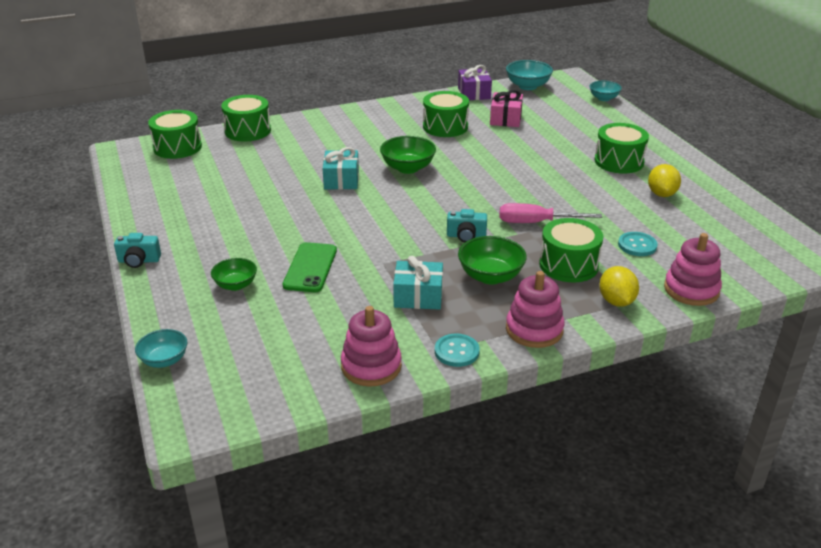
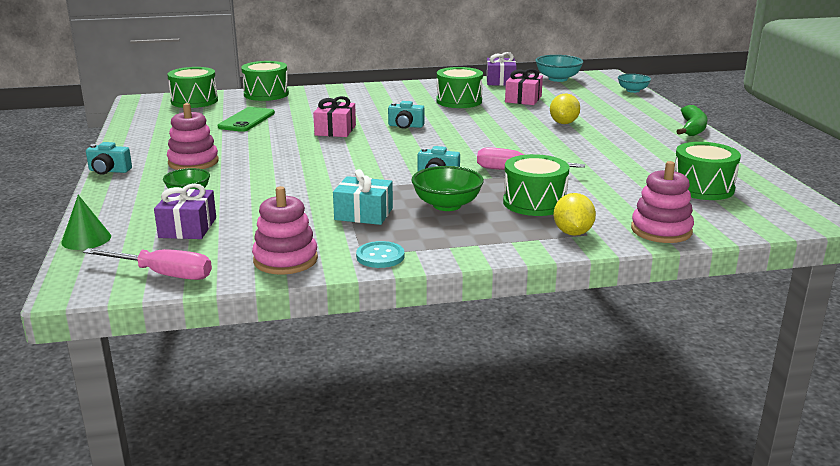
camera: 10 degrees right, 10 degrees down
turquoise bowl [135,329,187,368] -> green cone [61,195,111,250]
green phone [283,242,337,292] -> green phone moved to [218,107,275,132]
turquoise gift [323,147,359,190] -> pink gift [313,96,356,137]
green bowl [380,136,436,174] -> turquoise camera [388,101,425,129]
pink stacking toy [506,271,564,348] -> pink stacking toy moved to [167,103,219,170]
green drum [595,123,649,174] -> green drum moved to [674,142,741,200]
turquoise button [618,232,658,256] -> none
yellow lemon [648,164,681,197] -> yellow lemon moved to [550,94,580,124]
none -> pink screwdriver [83,248,212,280]
none -> purple gift [154,183,216,239]
none -> green banana [676,105,707,136]

